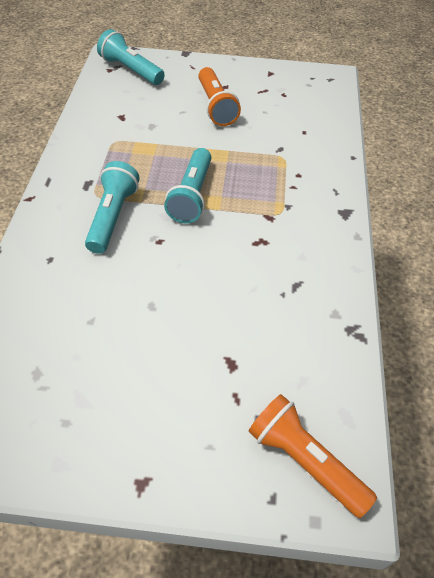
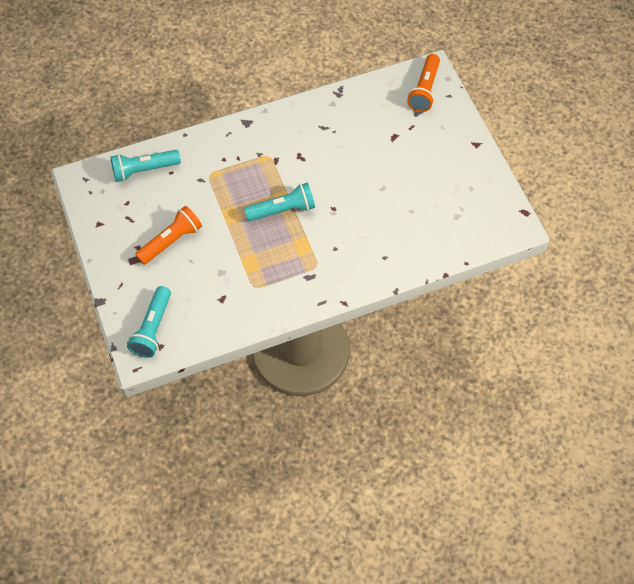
camera: 115 degrees left, 10 degrees up
turquoise flashlight [85,161,140,254] -> turquoise flashlight moved to [110,150,181,182]

